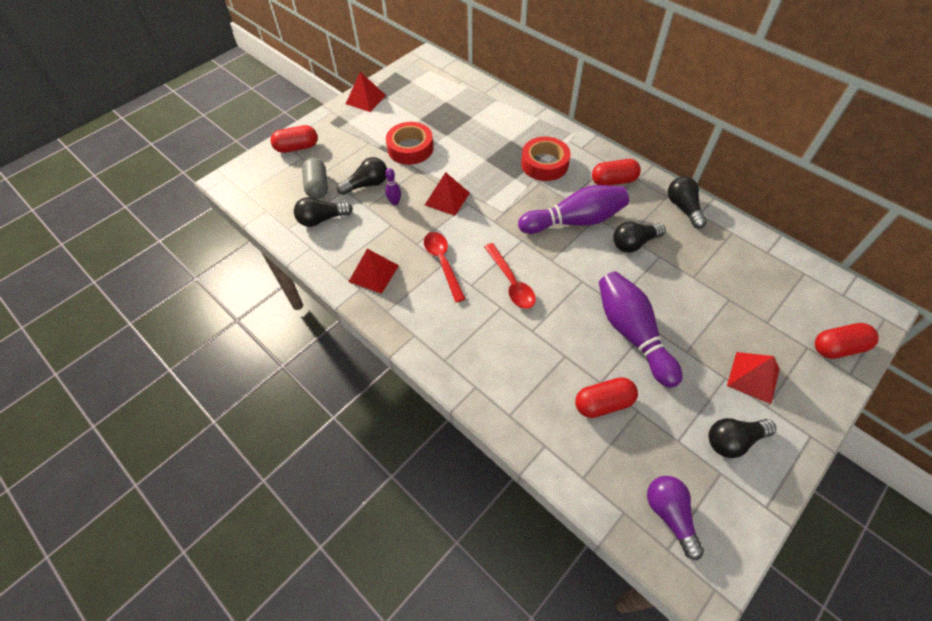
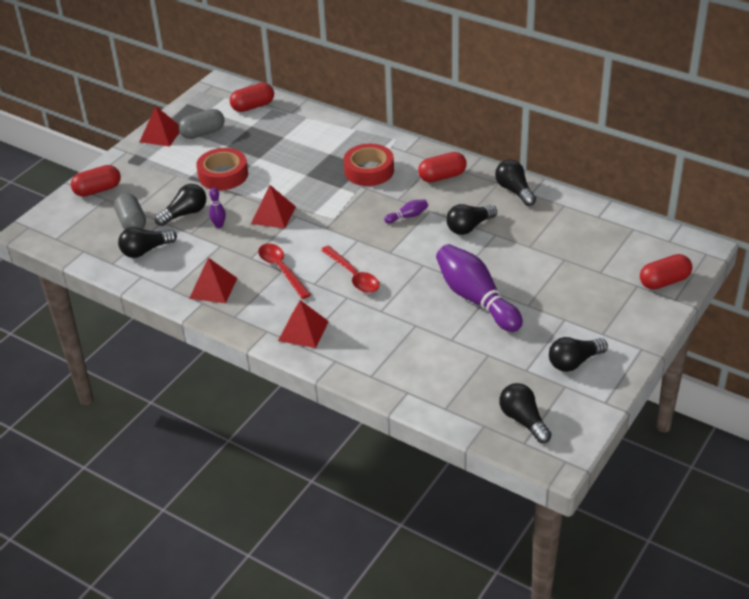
camera: 10 degrees left, 15 degrees down
purple bowling pin [518,185,629,234] -> purple bowling pin [384,199,428,223], size x0.42
red capsule [575,377,638,418] -> red capsule moved to [230,83,274,112]
purple light bulb [647,476,704,560] -> black light bulb [499,383,552,443]
red pyramid [727,352,780,404] -> red pyramid moved to [278,300,329,348]
none -> grey capsule [178,109,224,139]

